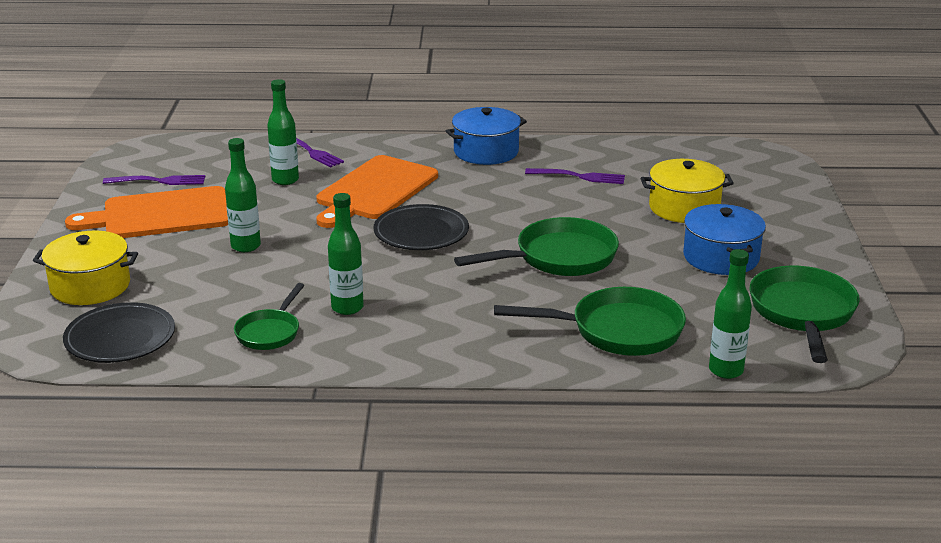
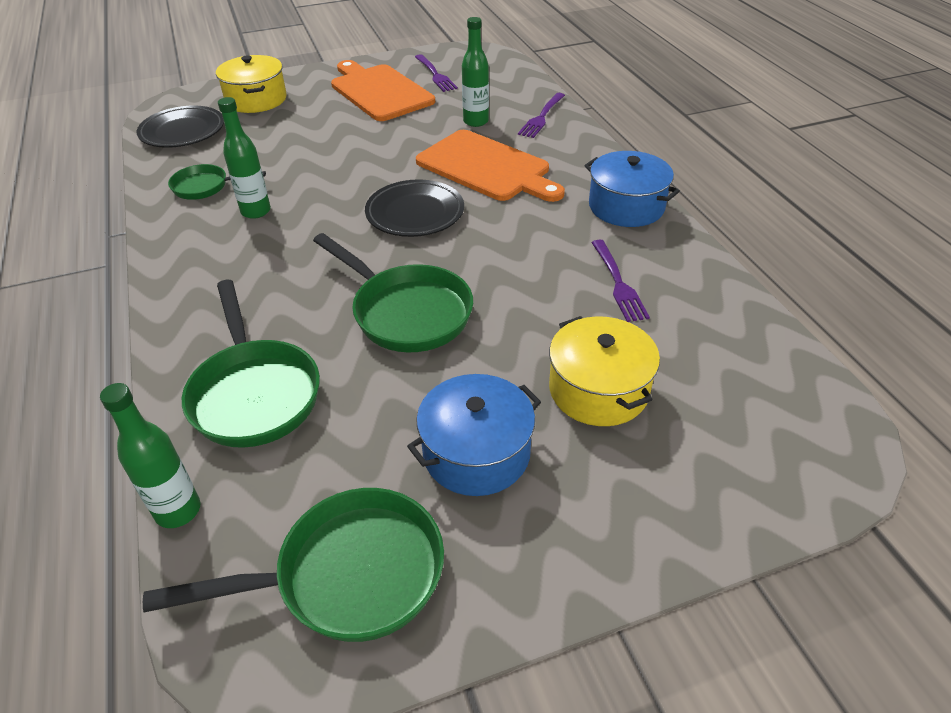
camera: 70 degrees right, 15 degrees up
green bottle [225,138,261,252] -> none
orange cutting board [316,155,438,228] -> orange cutting board turned 150 degrees counterclockwise [416,130,565,202]

